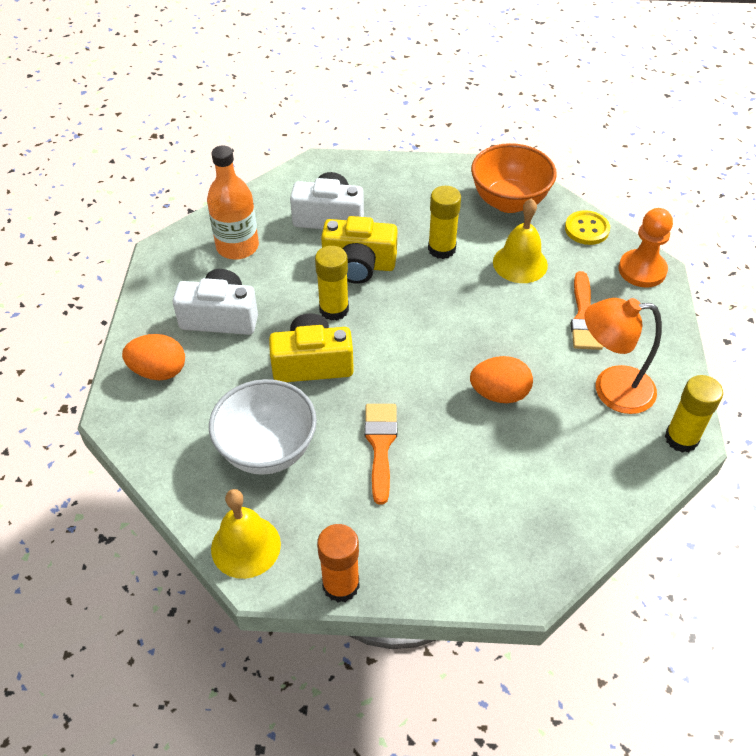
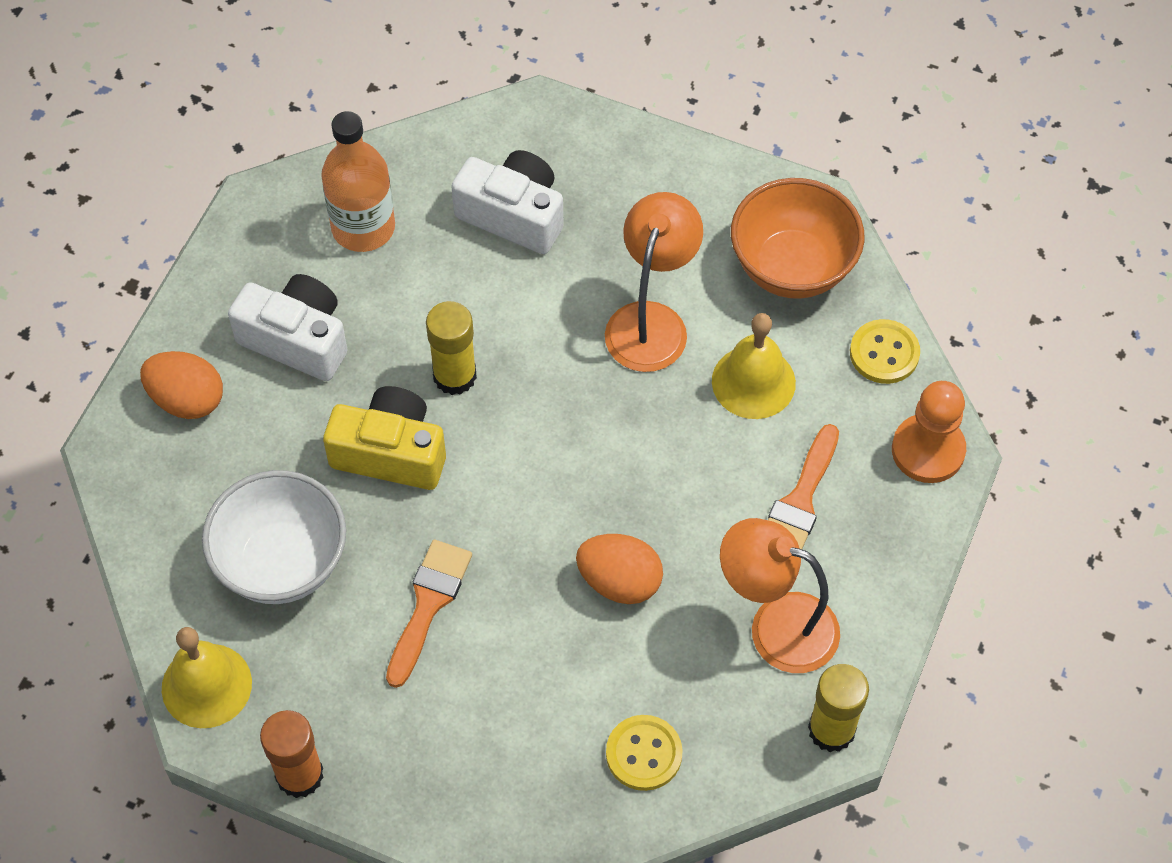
camera: 20 degrees right, 10 degrees up
yellow camera [321,216,397,284] -> none
yellow glue stick [428,186,461,259] -> orange lamp [605,192,703,372]
none -> yellow button [606,715,683,791]

